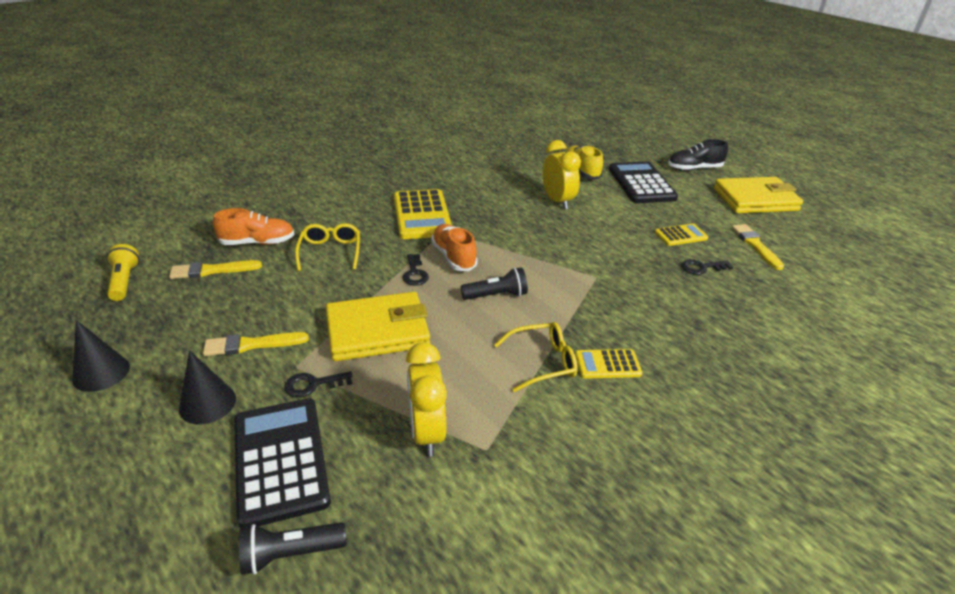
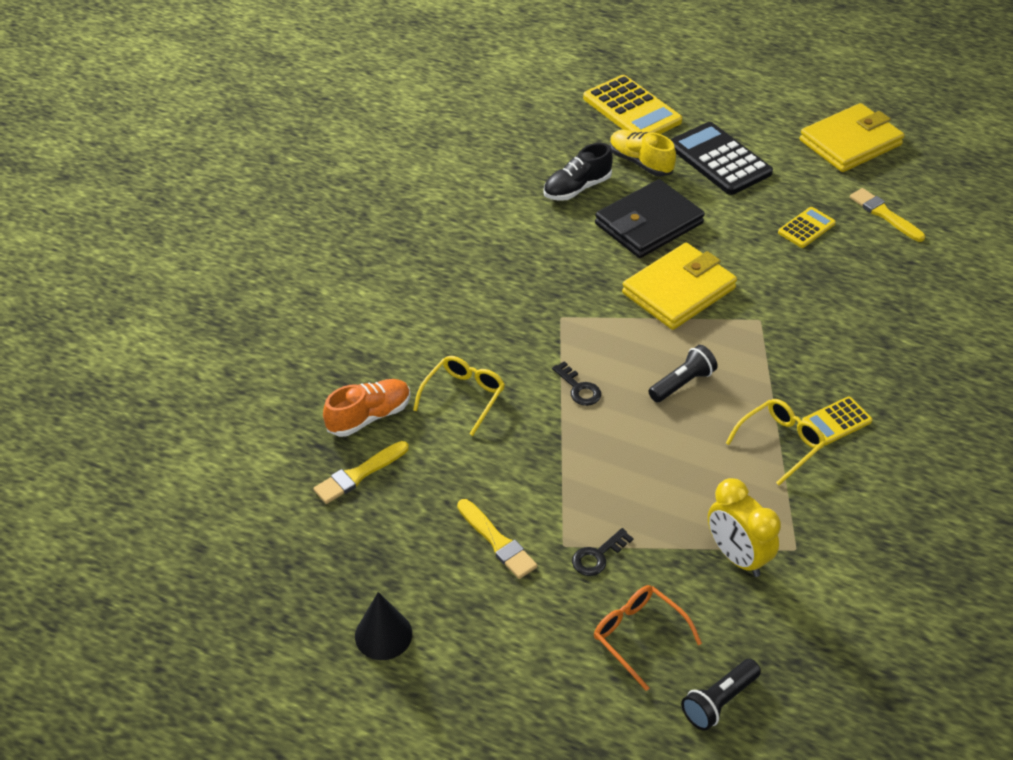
camera: 25 degrees left, 10 degrees up
yellow flashlight [106,244,140,301] -> none
black cone [179,350,236,424] -> none
yellow brush [203,332,309,356] -> yellow brush turned 90 degrees counterclockwise [457,499,538,579]
black calculator [234,398,331,528] -> orange glasses [594,585,702,691]
yellow glasses [295,223,360,271] -> yellow glasses turned 60 degrees clockwise [413,356,505,436]
yellow wallet [326,292,430,361] -> yellow wallet moved to [622,243,737,330]
yellow calculator [394,189,452,239] -> yellow calculator moved to [583,75,682,134]
orange shoe [431,224,478,271] -> none
yellow clock [542,140,581,210] -> black wallet [595,179,705,258]
black shoe [668,139,728,171] -> black shoe moved to [543,143,613,201]
black key [681,259,733,275] -> none

